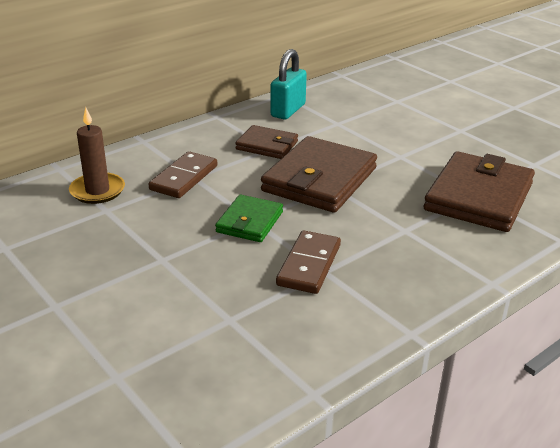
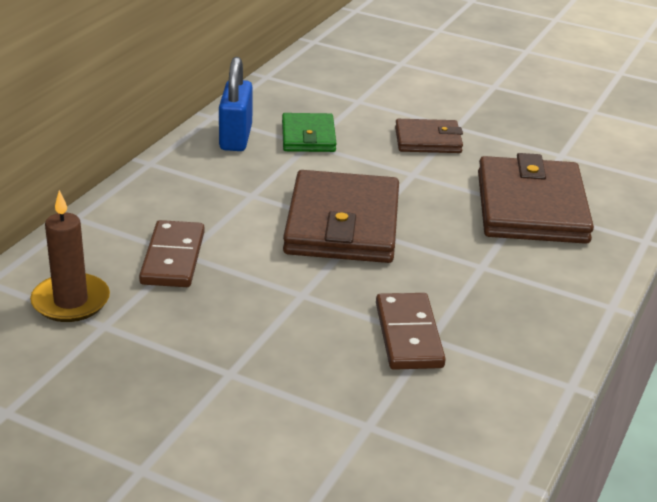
camera: 25 degrees left, 0 degrees up
green wallet [215,195,283,242] -> green wallet moved to [282,113,336,152]
brown wallet [235,125,298,159] -> brown wallet moved to [395,119,463,153]
turquoise padlock [270,49,307,119] -> blue padlock [219,57,253,151]

